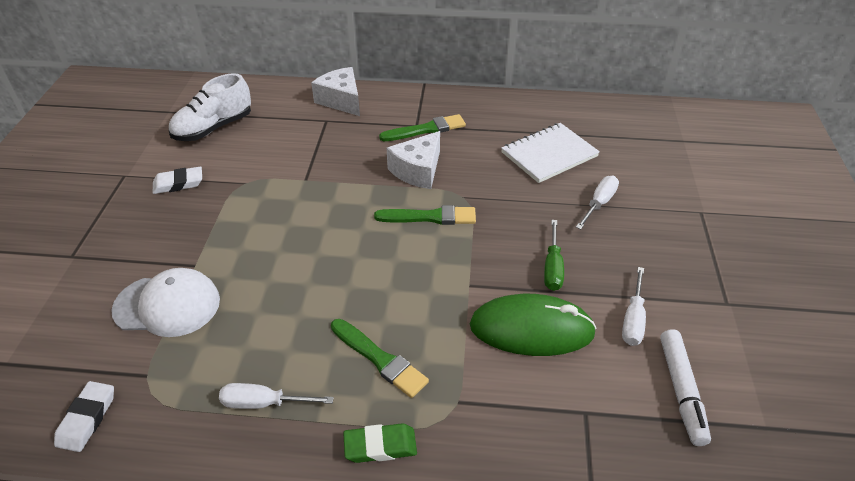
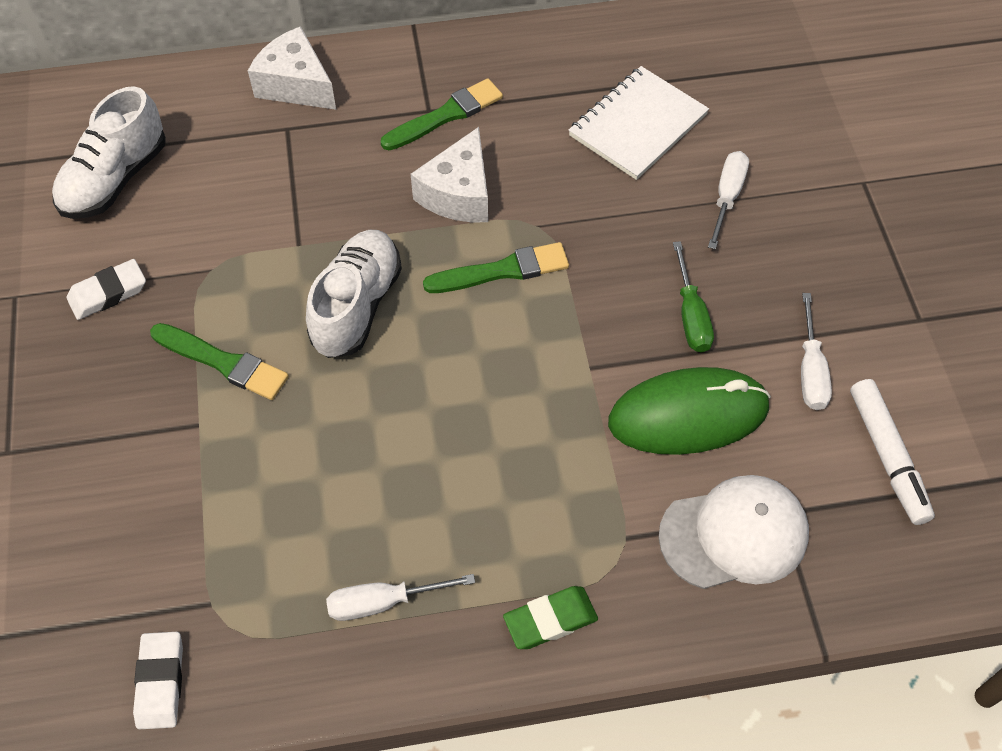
camera: 15 degrees left, 15 degrees up
white cap [111,268,220,337] -> white cap moved to [658,475,809,589]
green brush [331,319,429,398] -> green brush moved to [150,323,289,400]
none -> white shoe [306,230,402,358]

